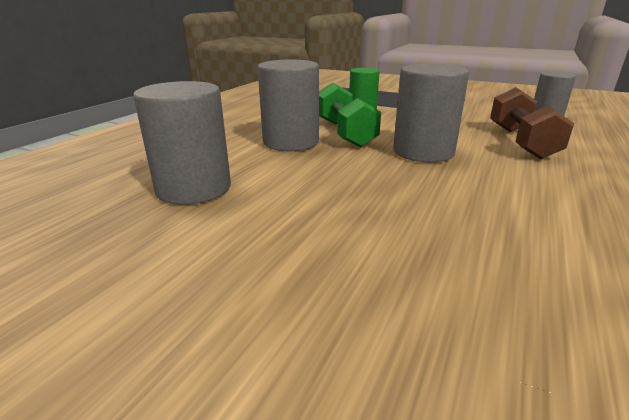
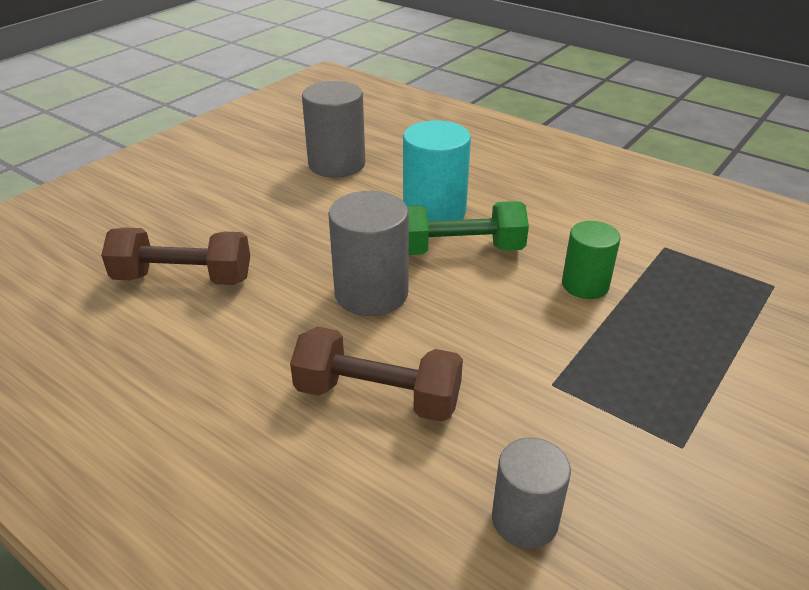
camera: 100 degrees right, 10 degrees up
grey cylinder [258,60,319,151] -> turquoise cylinder [403,120,471,221]
none -> brown dumbbell [101,227,250,285]

